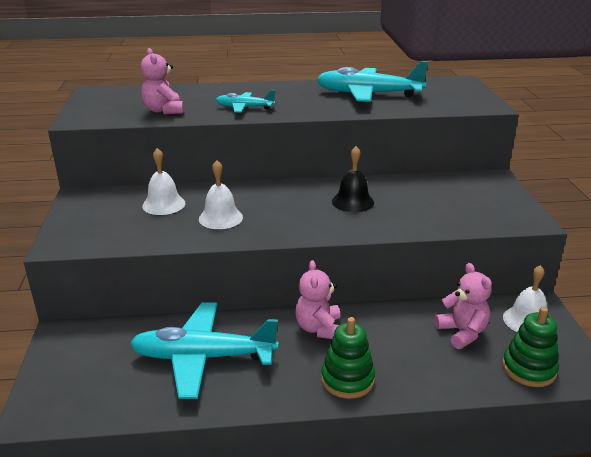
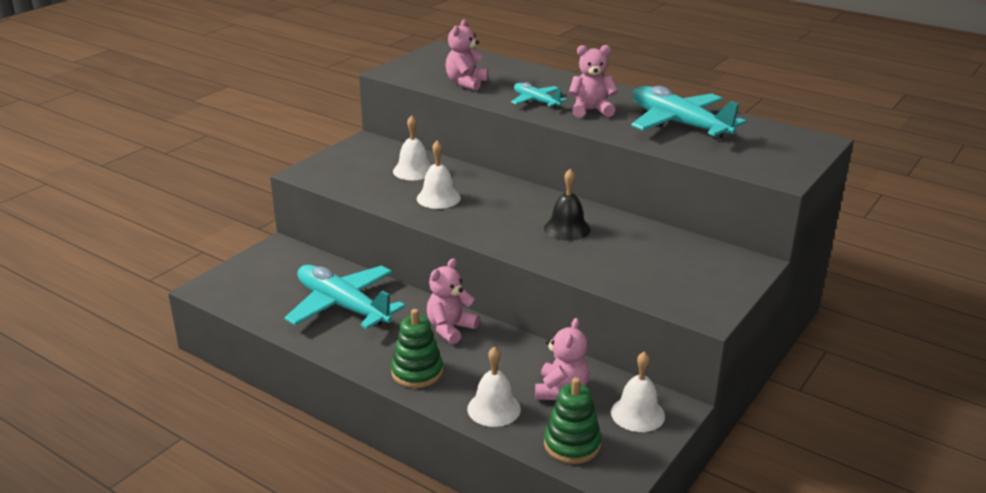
camera: 40 degrees right, 0 degrees up
none -> white bell [467,346,521,427]
none -> pink teddy bear [569,45,618,118]

